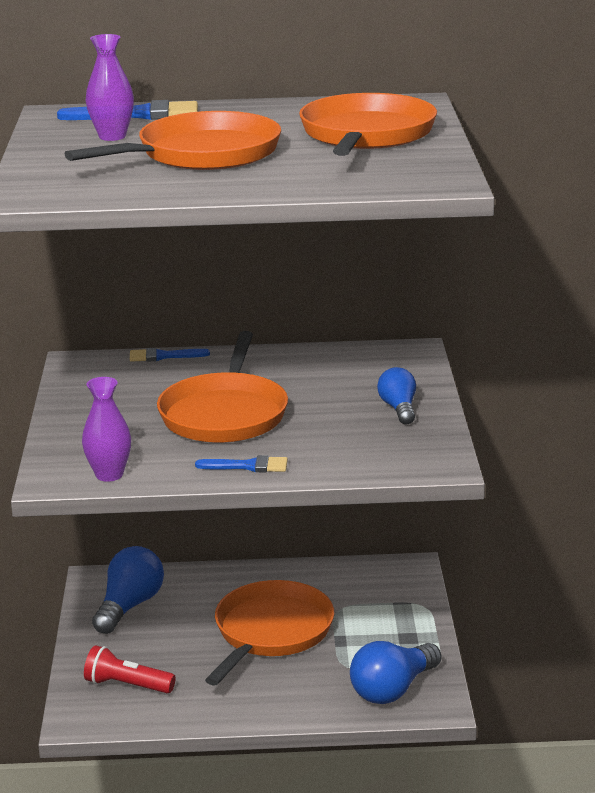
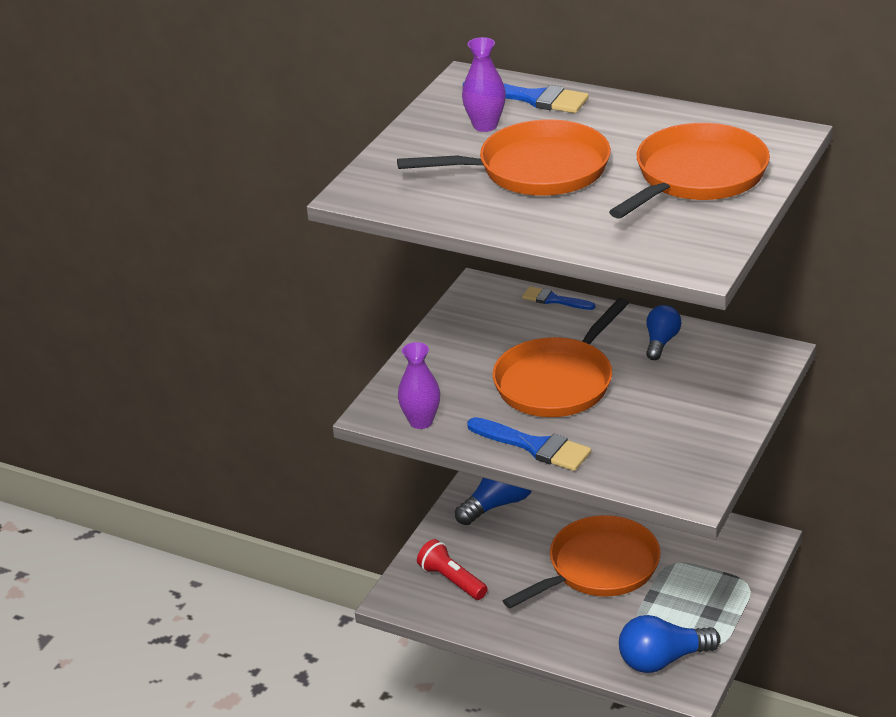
camera: 30 degrees right, 10 degrees up
blue brush [195,455,288,472] -> blue brush [467,417,591,471], size x1.61
blue light bulb [377,367,416,424] -> blue light bulb moved to [646,305,682,360]

